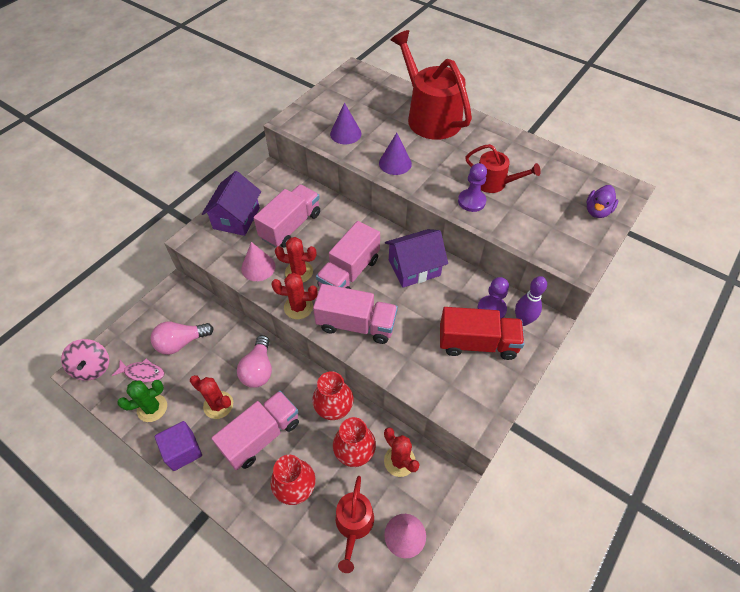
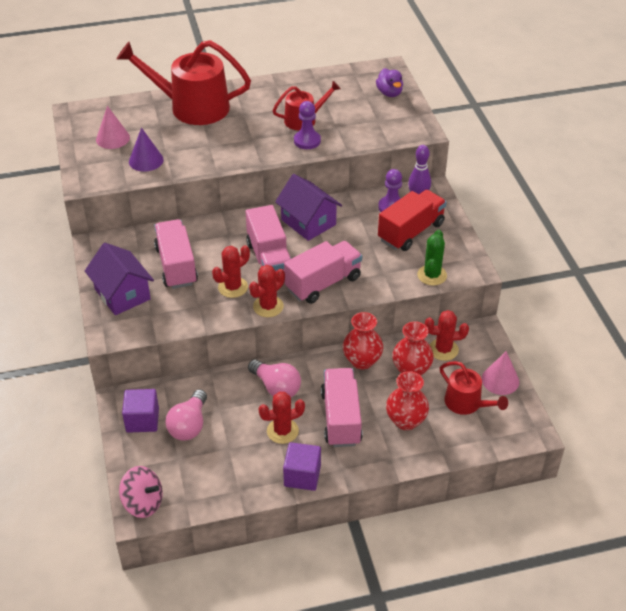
camera: 50 degrees left, 10 degrees down
pink fish [112,358,165,382] -> none
green cactus [117,380,167,422] -> green cactus moved to [417,230,447,286]
pink cone [241,242,276,281] -> pink cone moved to [96,106,130,149]
purple cone [379,133,412,175] -> none
purple house [385,229,448,288] -> purple house turned 60 degrees counterclockwise [275,174,342,241]
none -> purple cube [122,389,159,433]

